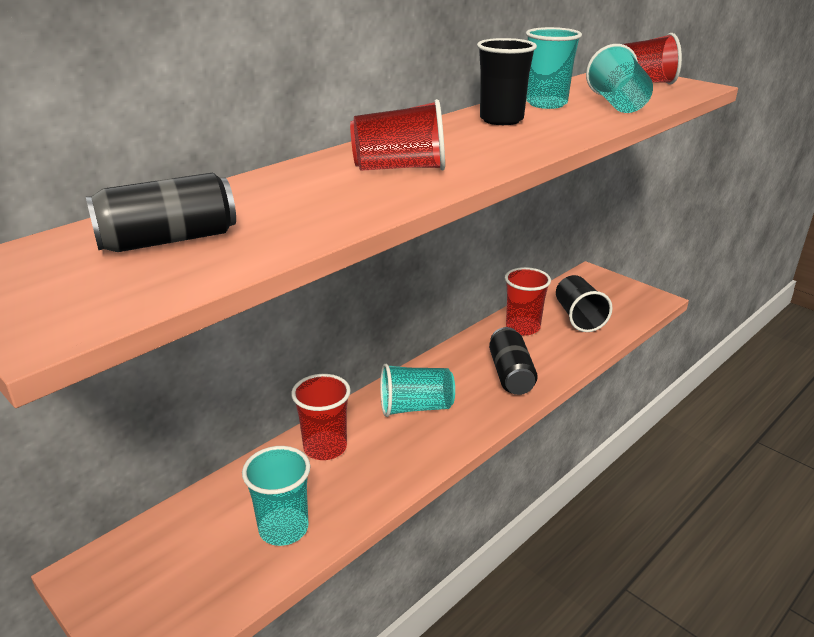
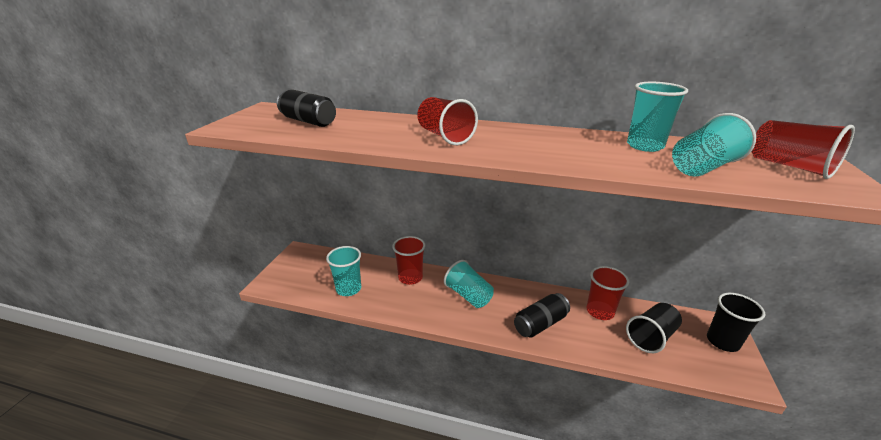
camera: 60 degrees right, 0 degrees up
black cup [477,38,537,125] -> black cup moved to [707,293,765,352]

